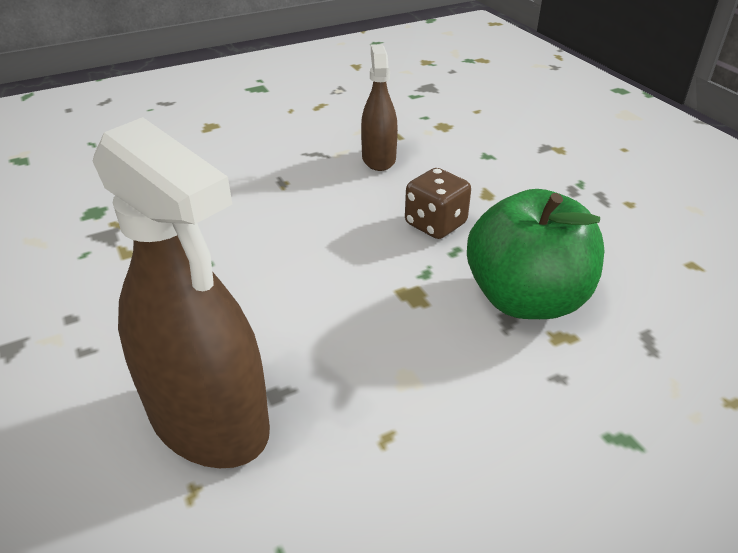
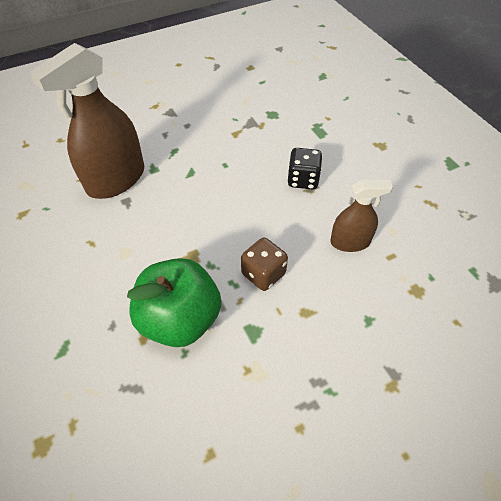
camera: 90 degrees right, 15 degrees up
none -> black dice [288,148,323,189]

